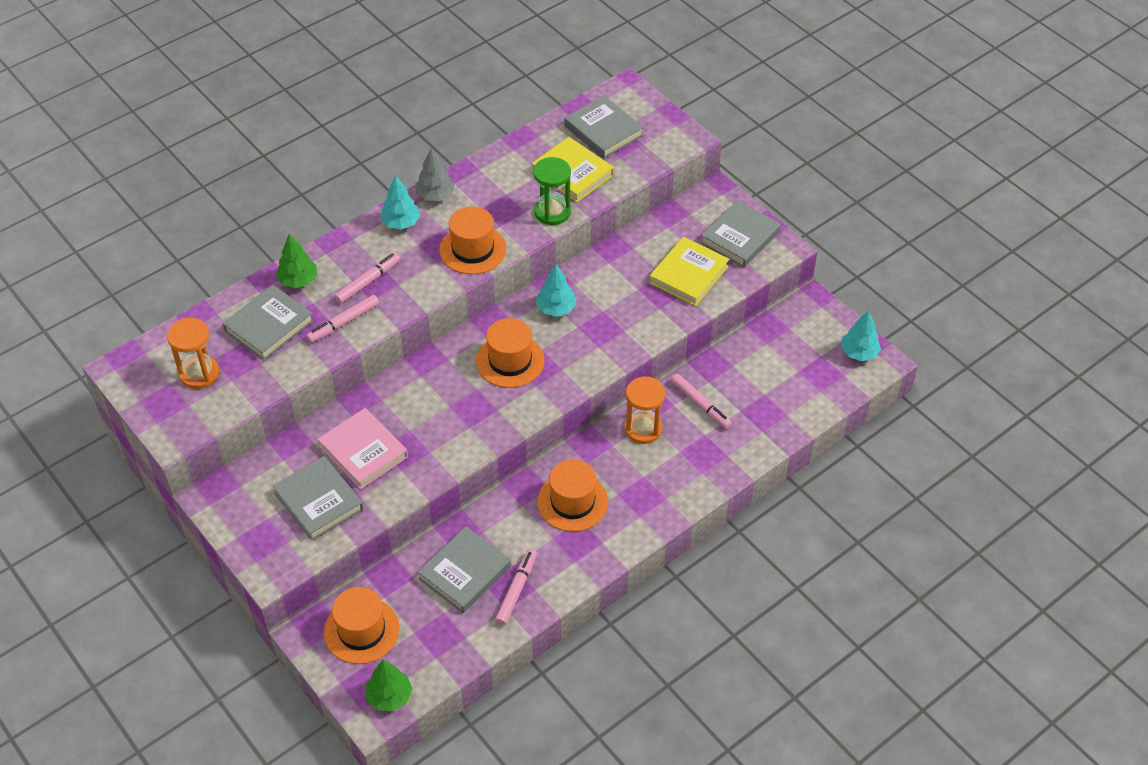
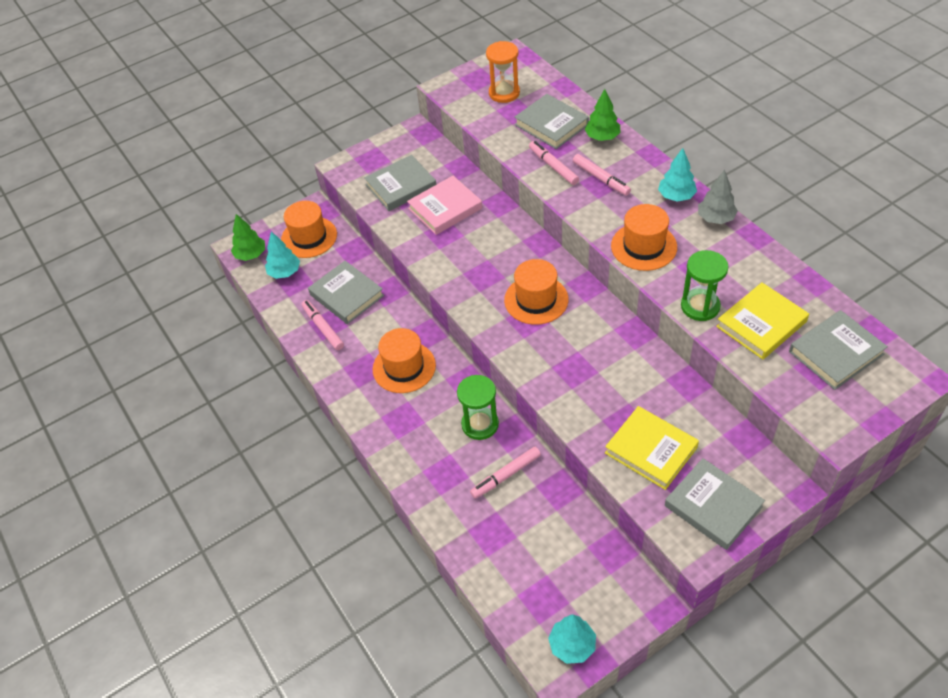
camera: 100 degrees right, 0 degrees up
pink marker [495,549,537,625] -> pink marker turned 150 degrees counterclockwise [302,300,344,350]
turquoise tree [536,264,577,317] -> turquoise tree moved to [265,232,300,279]
orange hourglass [624,377,665,444] -> green hourglass [457,375,499,440]

